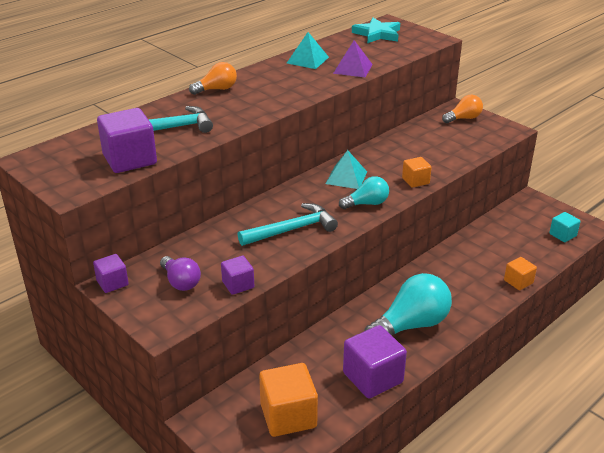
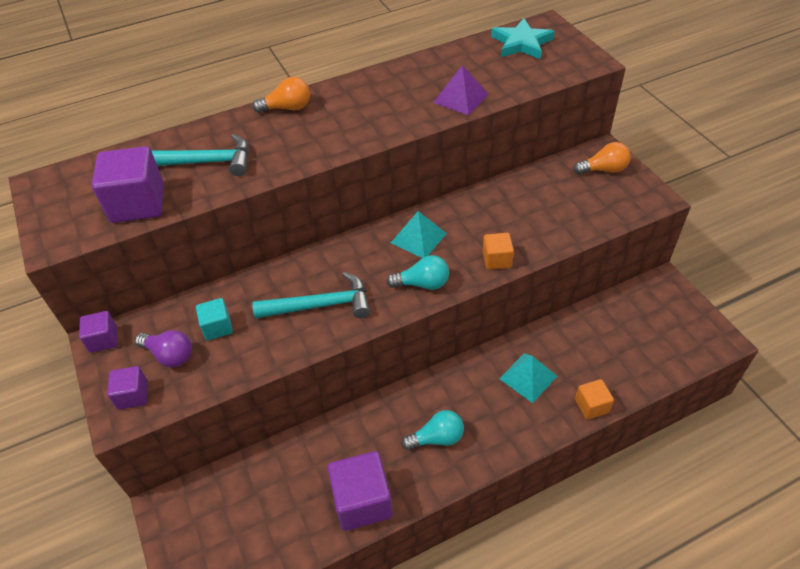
camera: 20 degrees right, 15 degrees up
purple light bulb [160,256,201,291] -> purple light bulb turned 45 degrees counterclockwise [135,330,192,367]
purple cube [221,256,254,295] -> purple cube moved to [107,366,148,410]
orange cube [259,363,318,437] -> none
turquoise pyramid [287,32,329,69] -> turquoise pyramid moved to [499,353,557,403]
turquoise light bulb [364,273,452,335] -> turquoise light bulb [401,410,464,450], size x0.56
turquoise cube [549,212,581,242] -> turquoise cube moved to [196,298,233,340]

